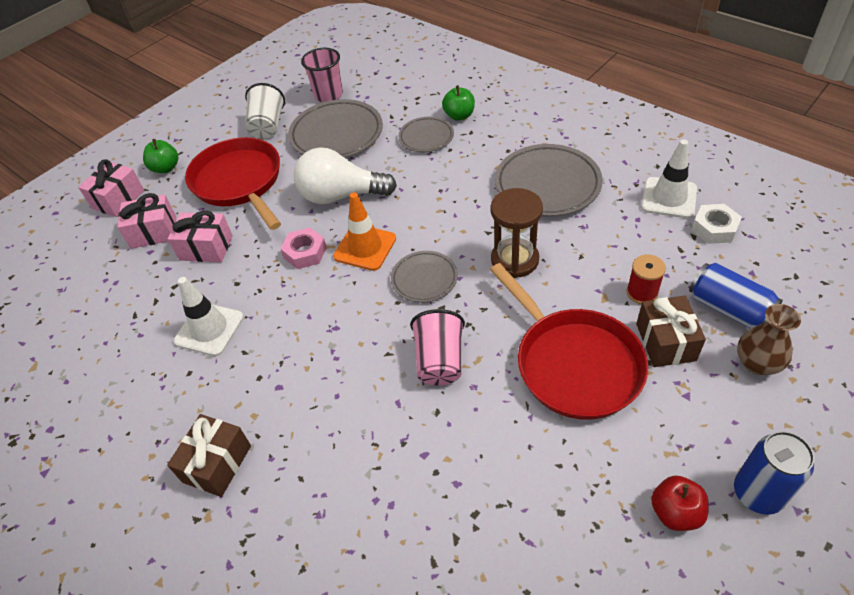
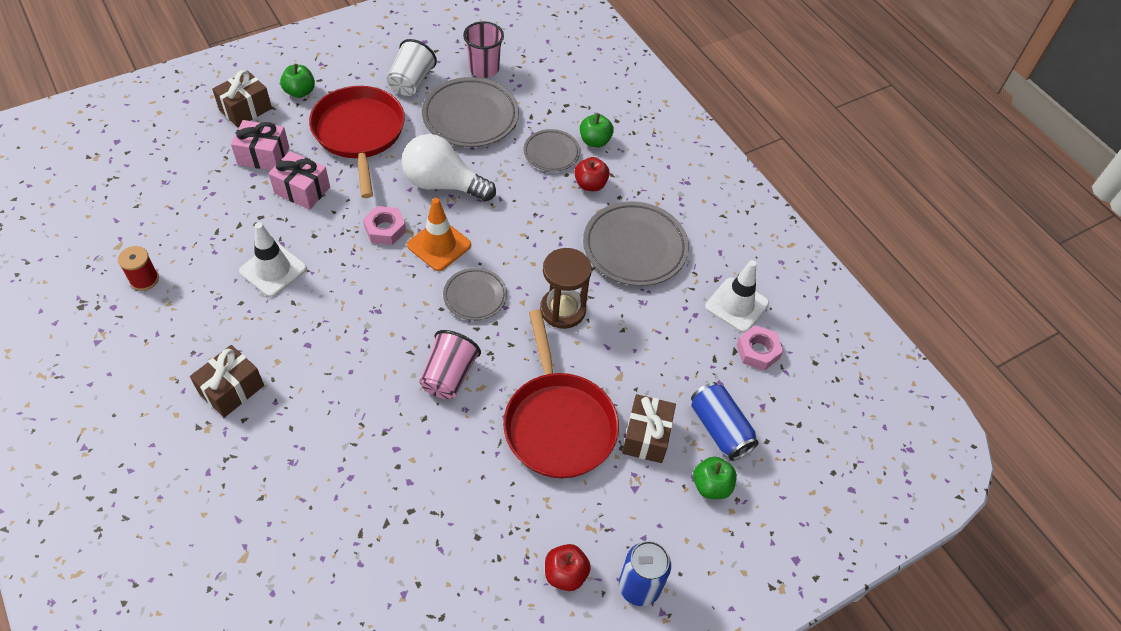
camera: 10 degrees right, 5 degrees up
pink gift [78,159,144,217] -> brown gift [212,70,272,127]
red spool [626,255,666,304] -> red spool moved to [118,246,159,291]
white nut [692,204,742,244] -> pink nut [736,325,783,371]
brown vase [737,304,801,375] -> green apple [693,457,737,499]
none -> red apple [574,157,610,191]

